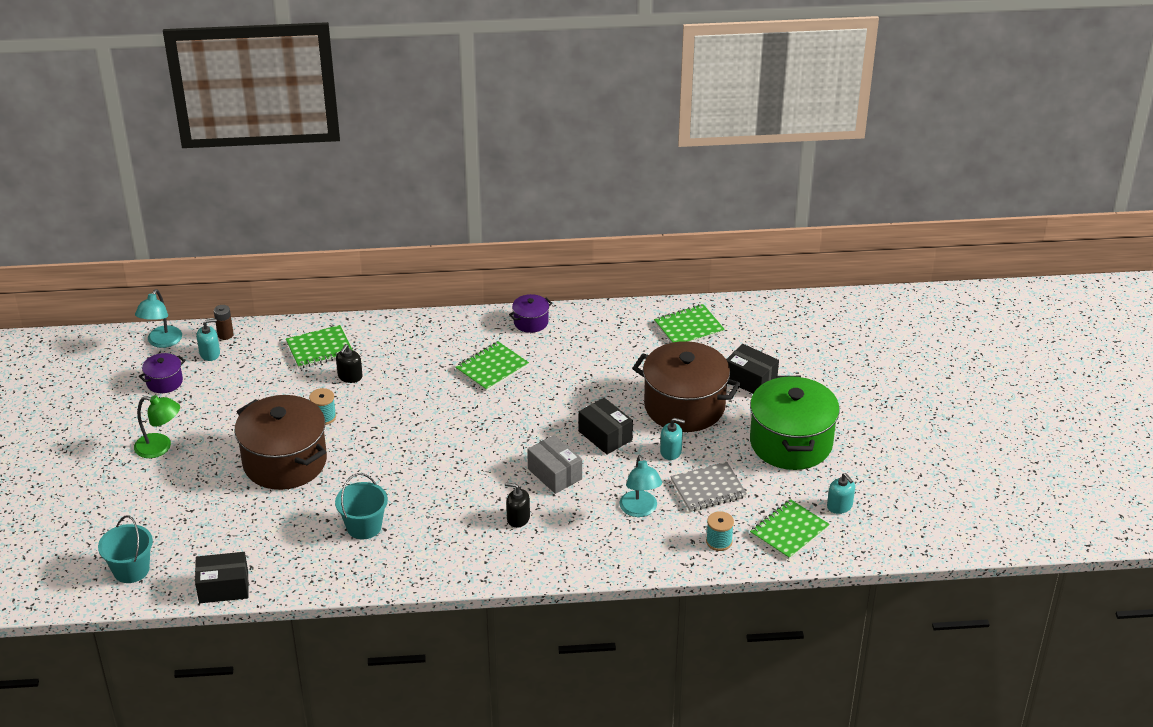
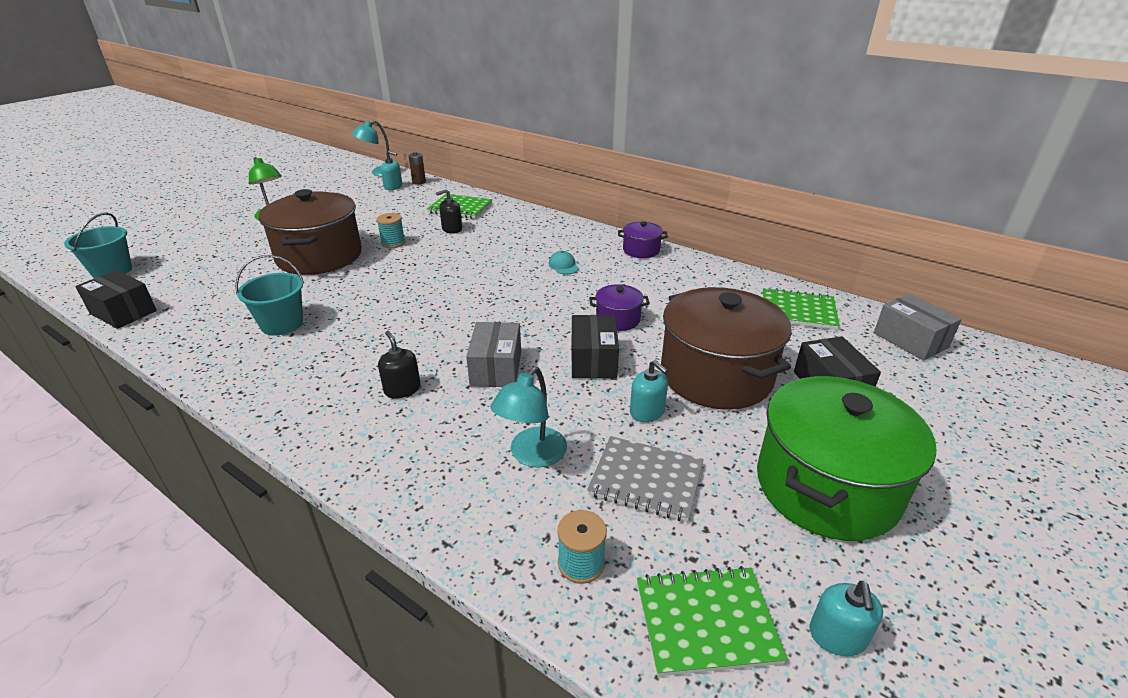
camera: 40 degrees right, 5 degrees down
purple pot [139,353,185,393] -> purple pot moved to [589,284,650,331]
green notebook [455,341,529,392] -> turquoise cap [549,251,579,274]
none -> grey box [874,294,962,361]

